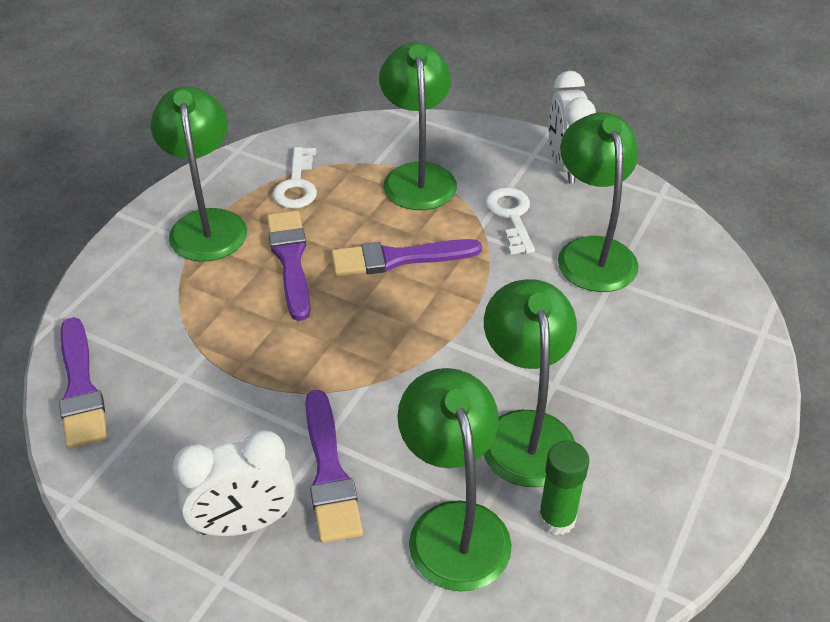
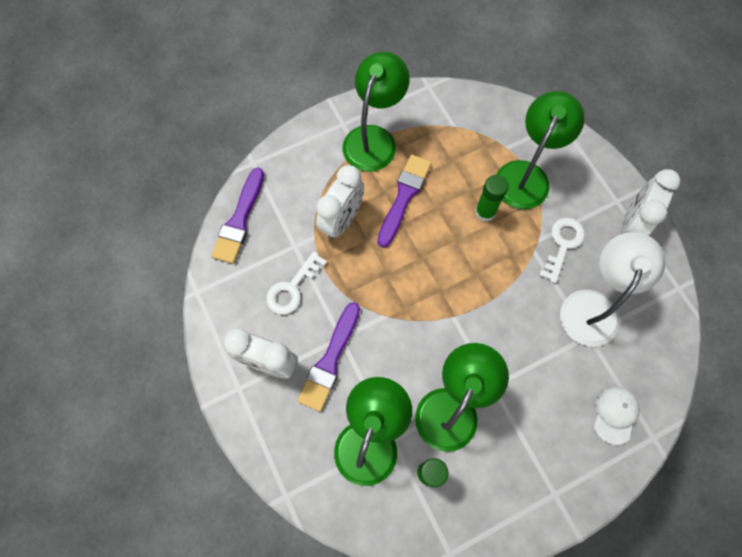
camera: 35 degrees right, 25 degrees up
white key [273,147,317,209] -> white key moved to [266,251,327,315]
purple brush [331,239,482,276] -> none
green lamp [558,113,638,292] -> white lamp [560,232,665,347]
none -> white clock [316,165,364,239]
none -> green glue stick [475,175,509,222]
none -> white cap [593,387,640,445]

